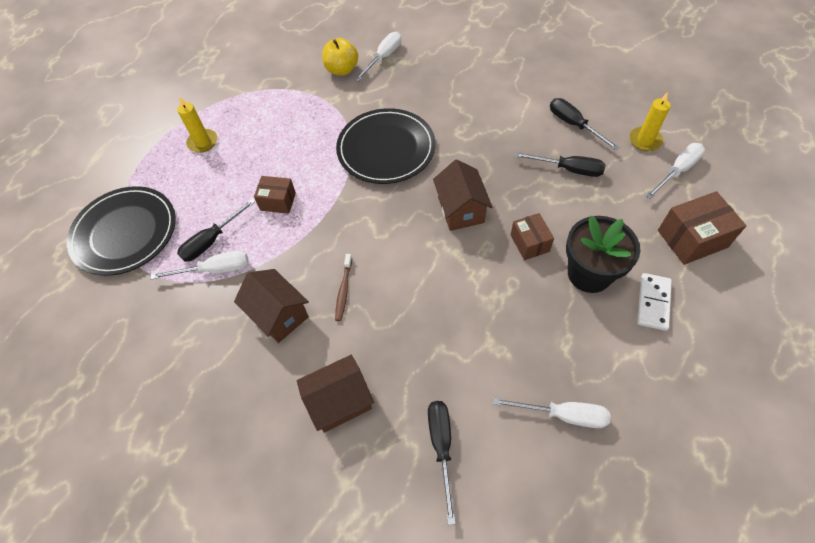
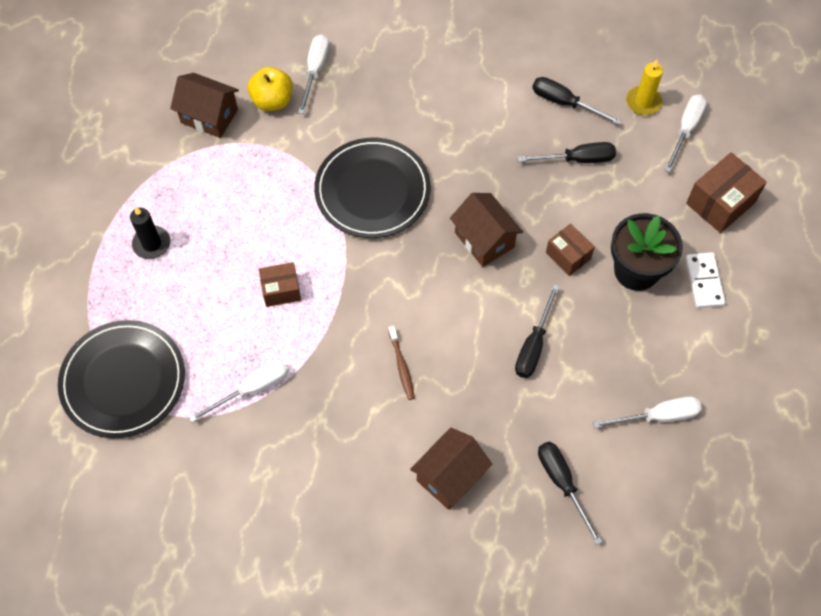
camera: 25 degrees left, 5 degrees up
yellow candle [177,97,217,153] -> black candle [130,207,170,259]
black screwdriver [177,199,256,262] -> black screwdriver moved to [515,285,559,378]
brown house [234,269,309,343] -> brown house moved to [170,73,239,138]

